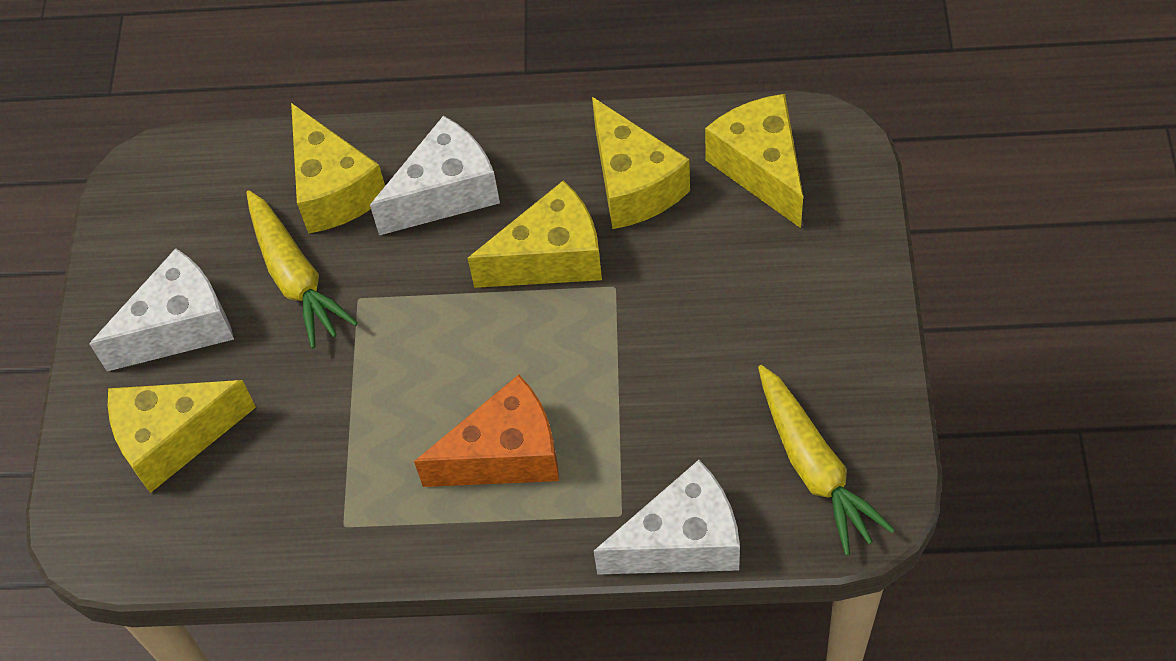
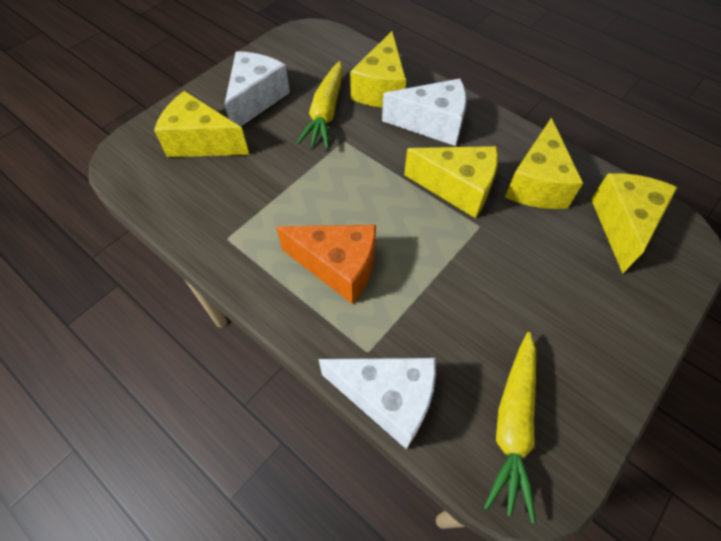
camera: 35 degrees right, 0 degrees up
white cheese [89,248,234,371] -> white cheese turned 75 degrees counterclockwise [224,51,290,127]

